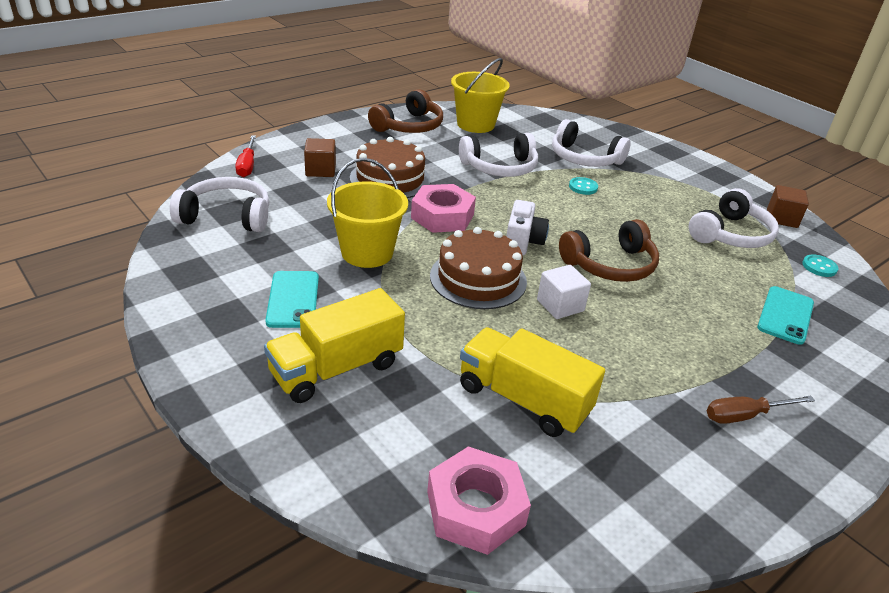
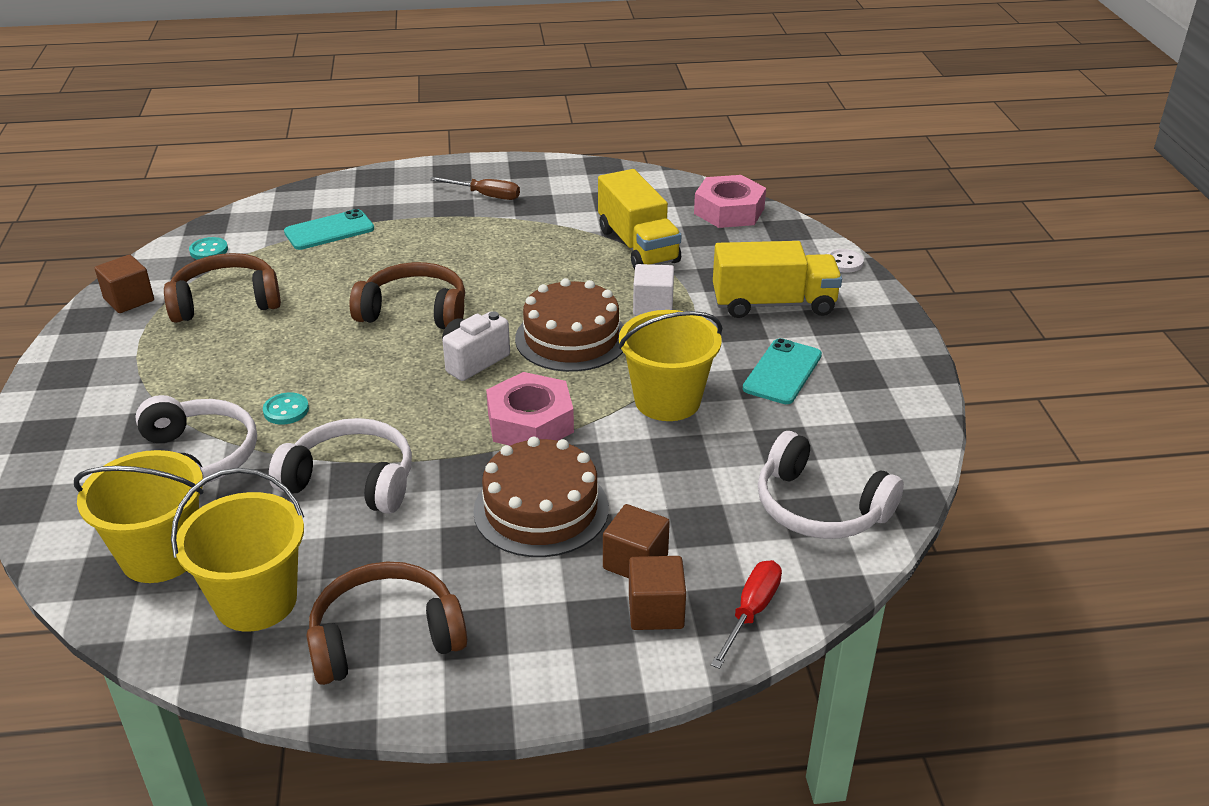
camera: 145 degrees left, 0 degrees up
white cube [537,265,591,319] -> white cube moved to [633,264,674,316]
white headphones [688,188,779,248] -> brown headphones [164,253,281,323]
none -> yellow bucket [74,450,204,583]
none -> brown cube [629,556,686,630]
none -> white button [827,249,864,273]

